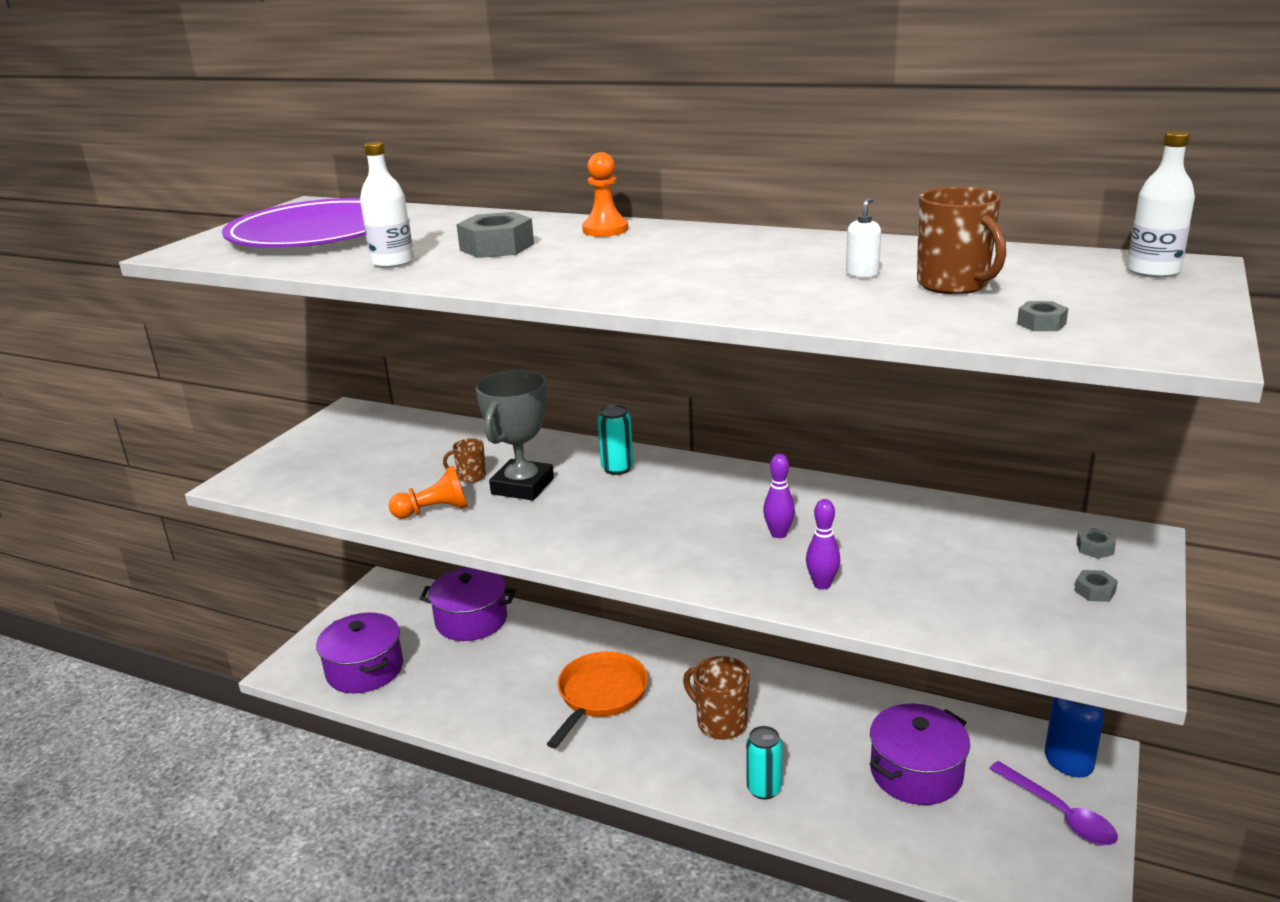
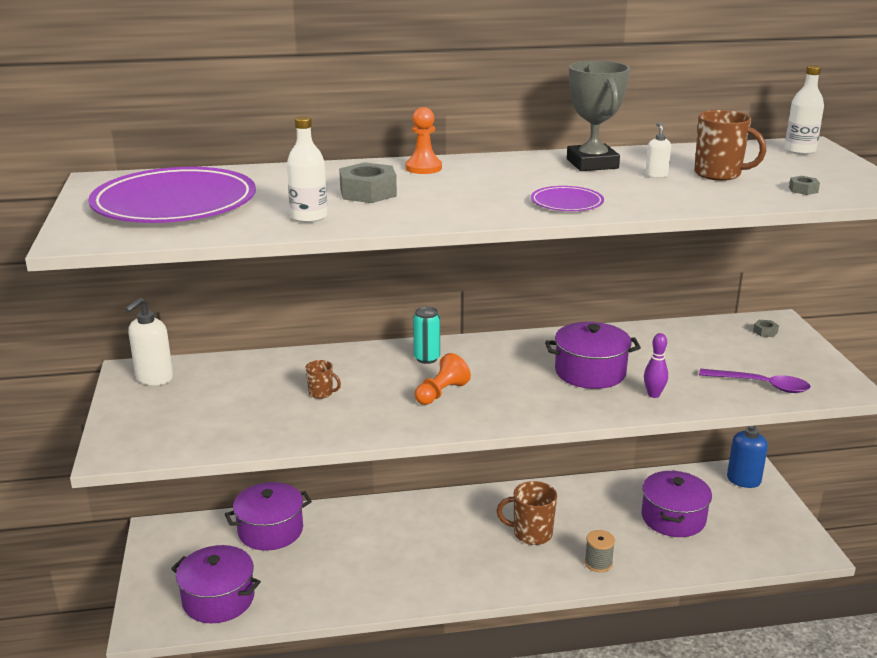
camera: 35 degrees left, 0 degrees up
orange pawn [389,466,468,519] -> orange pawn moved to [415,353,471,405]
brown mug [443,438,486,483] -> brown mug turned 120 degrees counterclockwise [306,360,341,399]
grey trophy [475,370,554,500] -> grey trophy moved to [567,61,630,171]
orange pan [547,651,648,748] -> none
turquoise can [746,726,782,800] -> grey spool [584,530,615,572]
purple bowling pin [763,454,795,538] -> purple pot [545,322,641,389]
purple spoon [989,761,1118,845] -> purple spoon moved to [699,369,811,393]
grey nut [1074,570,1118,602] -> none
none -> white soap dispenser [125,297,173,385]
none -> purple plate [531,186,604,211]

